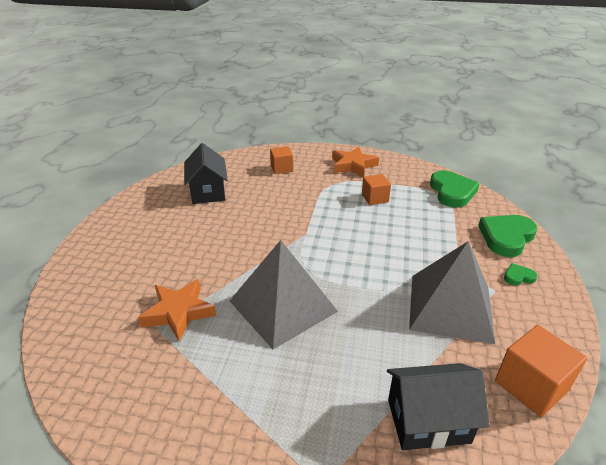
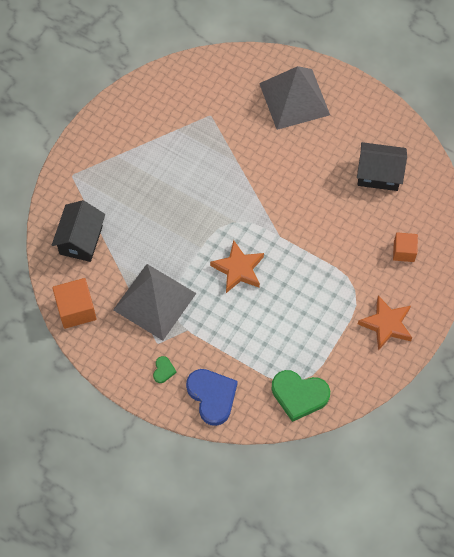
camera: 110 degrees right, 30 degrees up
orange star [138,279,216,341] -> orange star moved to [210,240,264,293]
grey pyramid [230,240,338,349] -> grey pyramid moved to [259,66,330,130]
orange cube [362,174,391,205] -> none
green heart [478,215,538,257] -> blue heart [186,369,238,426]

